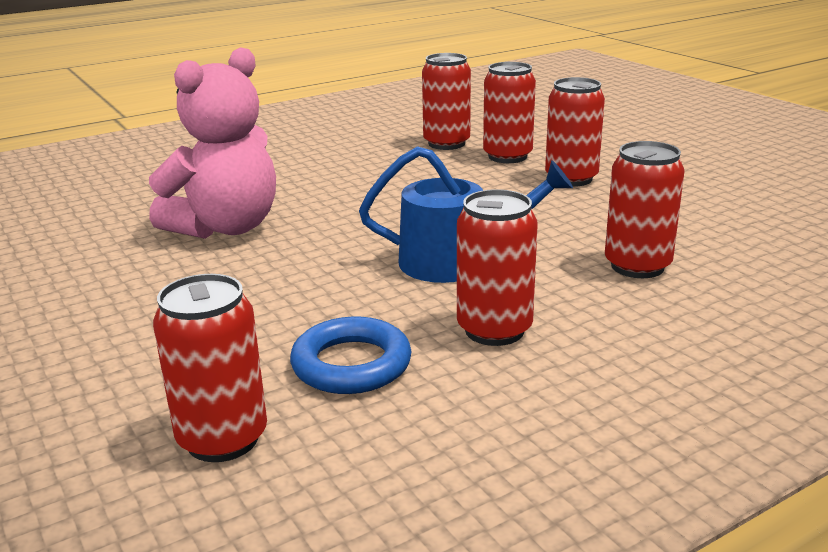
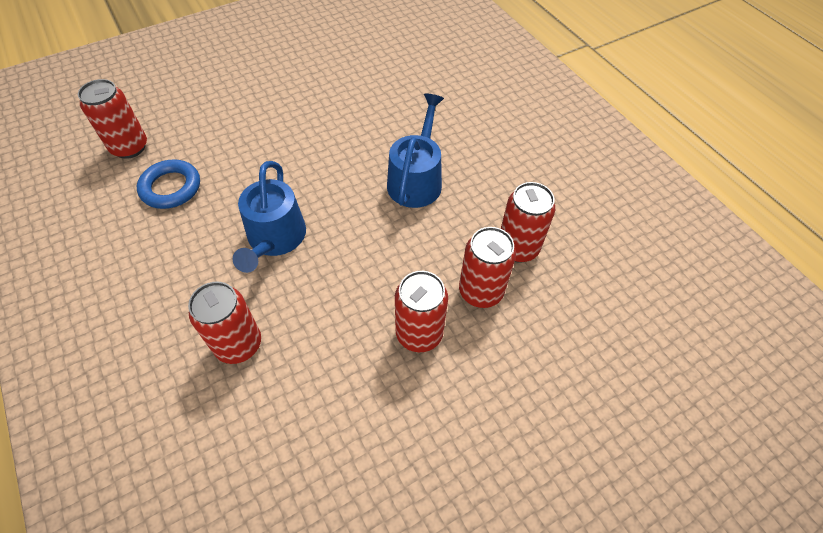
camera: 90 degrees right, 30 degrees up
pink teddy bear [149,47,276,239] -> none
red can [457,189,538,346] -> none
none -> blue watering can [387,93,444,208]

